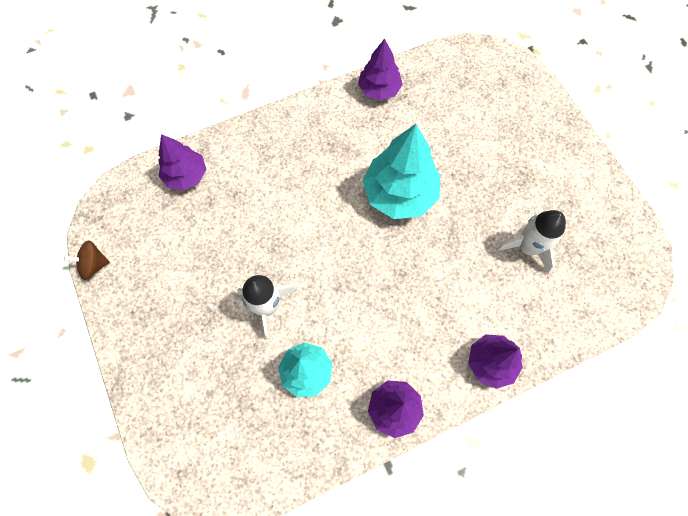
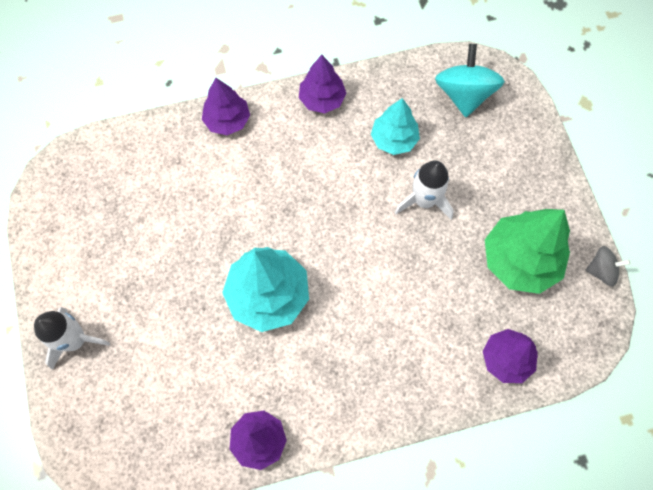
camera: 170 degrees left, 0 degrees up
brown spinning top [64,240,109,280] -> grey spinning top [585,246,630,287]
white rocket [496,210,566,273] -> white rocket moved to [34,307,110,370]
none -> turquoise spinning top [435,44,505,117]
none -> green tree [485,209,570,294]

